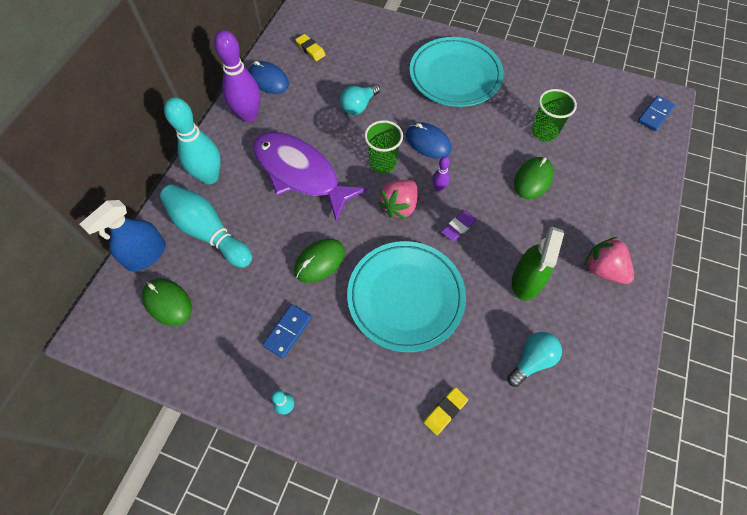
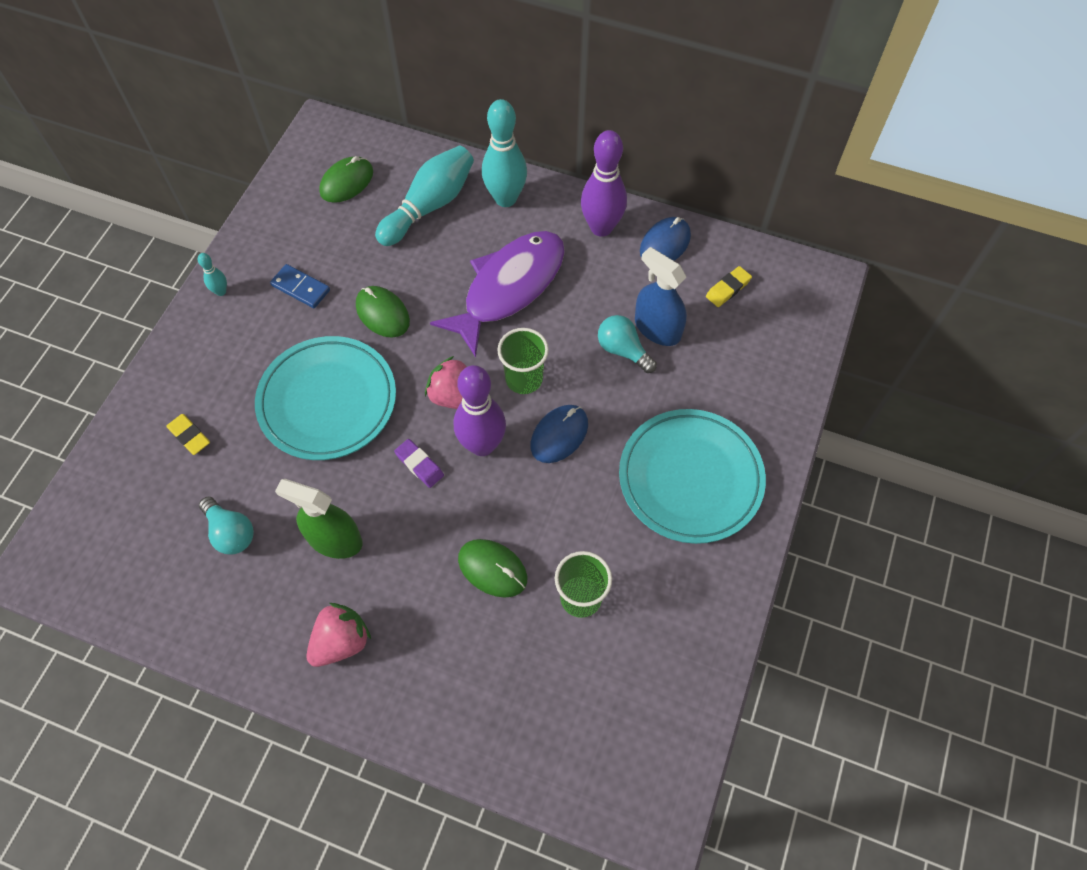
camera: 90 degrees right, 0 degrees up
blue spray bottle [80,200,166,271] -> blue spray bottle moved to [635,247,687,346]
purple bowling pin [432,156,450,191] -> purple bowling pin [454,365,506,456], size x2.22
blue domino [638,95,675,131] -> none

